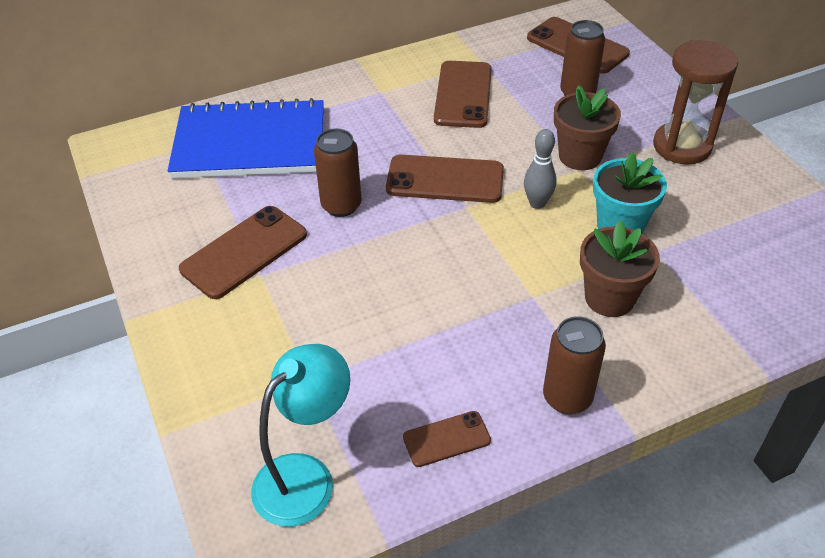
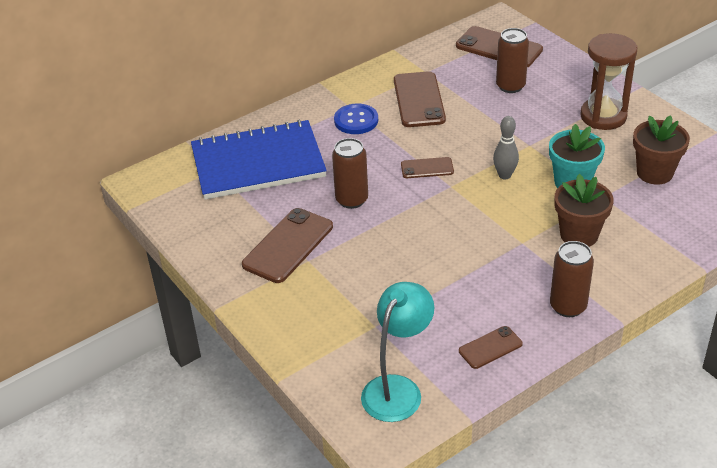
camera: 10 degrees left, 5 degrees down
brown phone [386,155,504,203] -> brown phone [401,157,454,178], size x0.55
brown flower pot [554,85,621,170] -> brown flower pot moved to [633,115,690,185]
none -> blue button [334,104,378,134]

